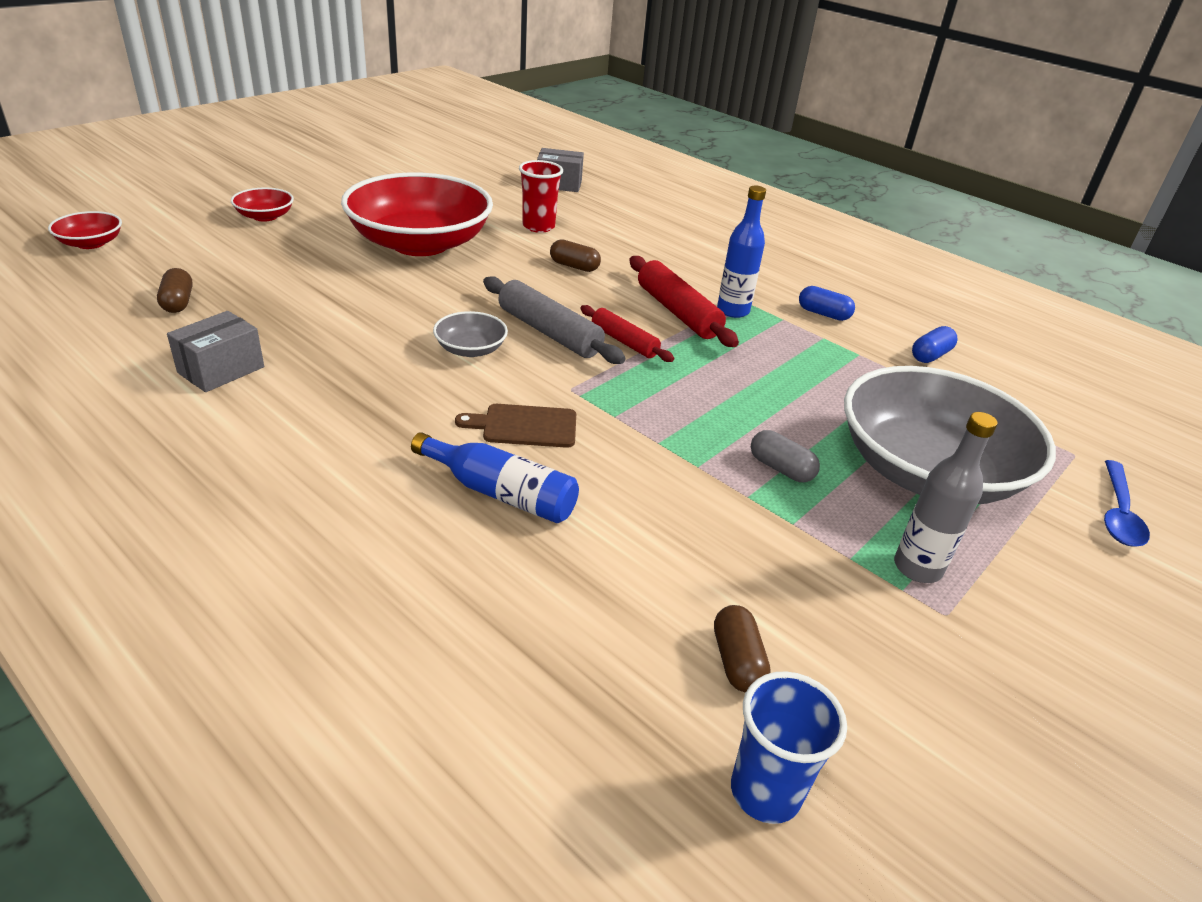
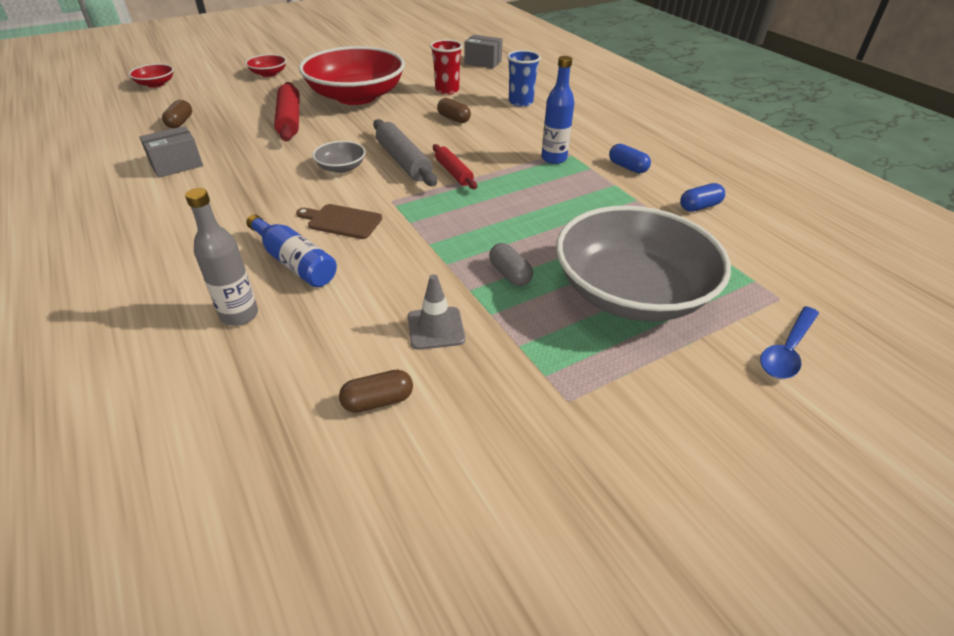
camera: 20 degrees right, 5 degrees up
red rolling pin [629,256,739,347] -> red rolling pin moved to [274,82,300,141]
brown capsule [714,605,771,693] -> brown capsule turned 60 degrees clockwise [339,370,413,413]
blue cup [731,671,847,824] -> blue cup moved to [507,50,541,107]
grey bottle [894,412,998,583] -> grey bottle moved to [185,188,258,326]
none -> grey traffic cone [408,274,465,350]

